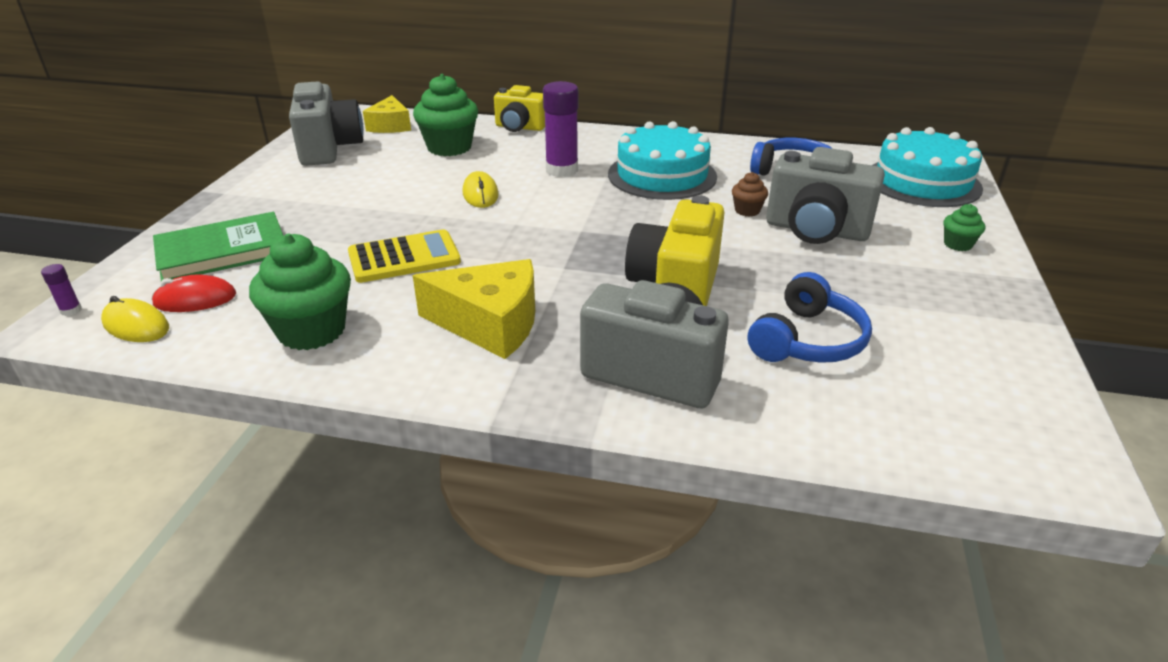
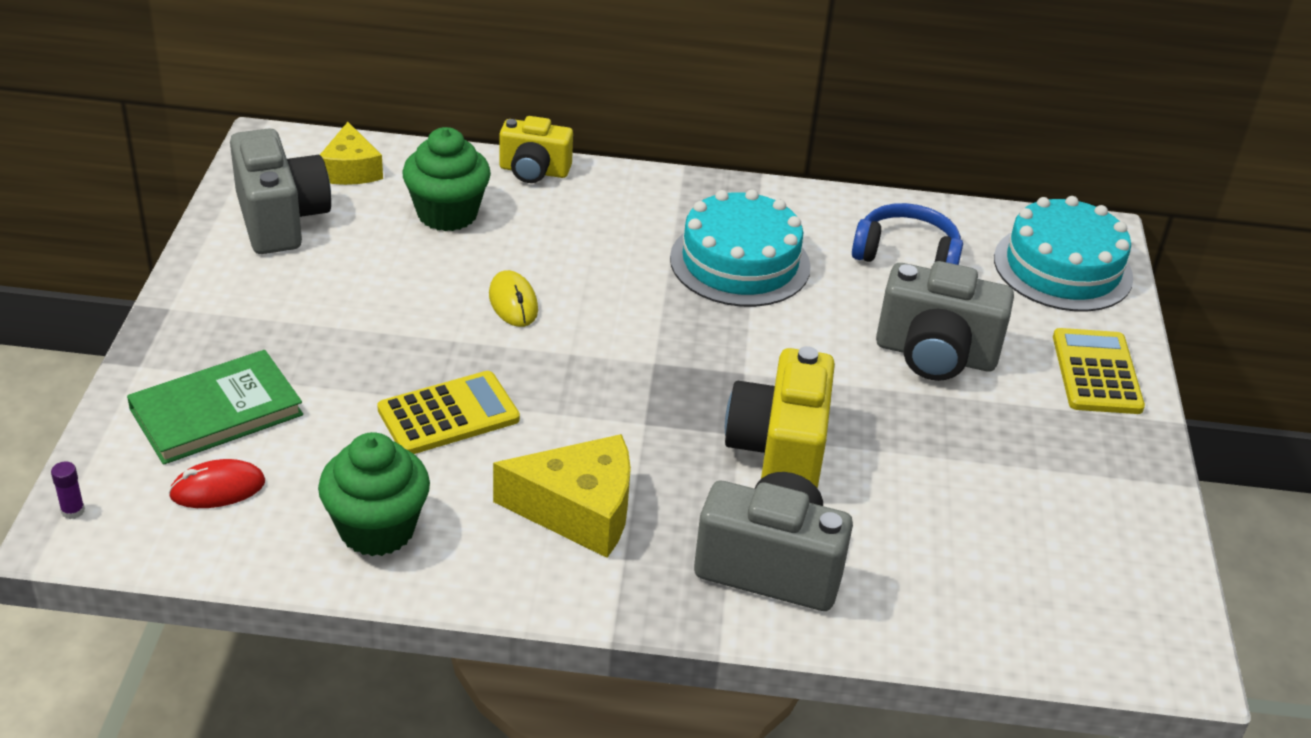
camera: 10 degrees left, 5 degrees up
yellow mouse [101,296,169,342] -> none
purple glue stick [543,81,578,177] -> none
brown cupcake [732,172,768,217] -> none
blue headphones [748,272,872,363] -> none
green cupcake [943,204,985,251] -> yellow calculator [1053,328,1145,414]

